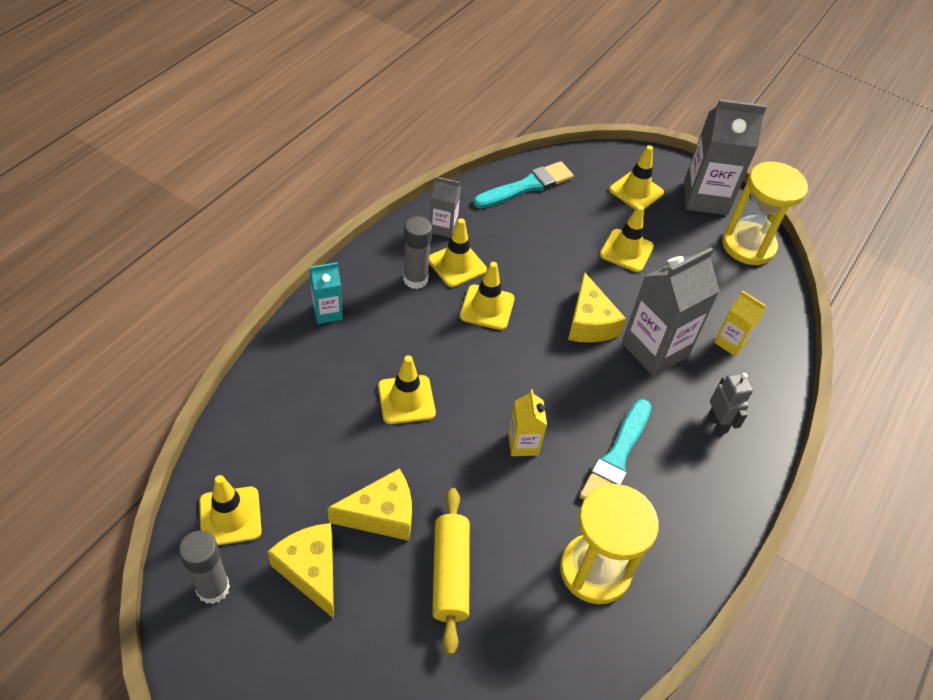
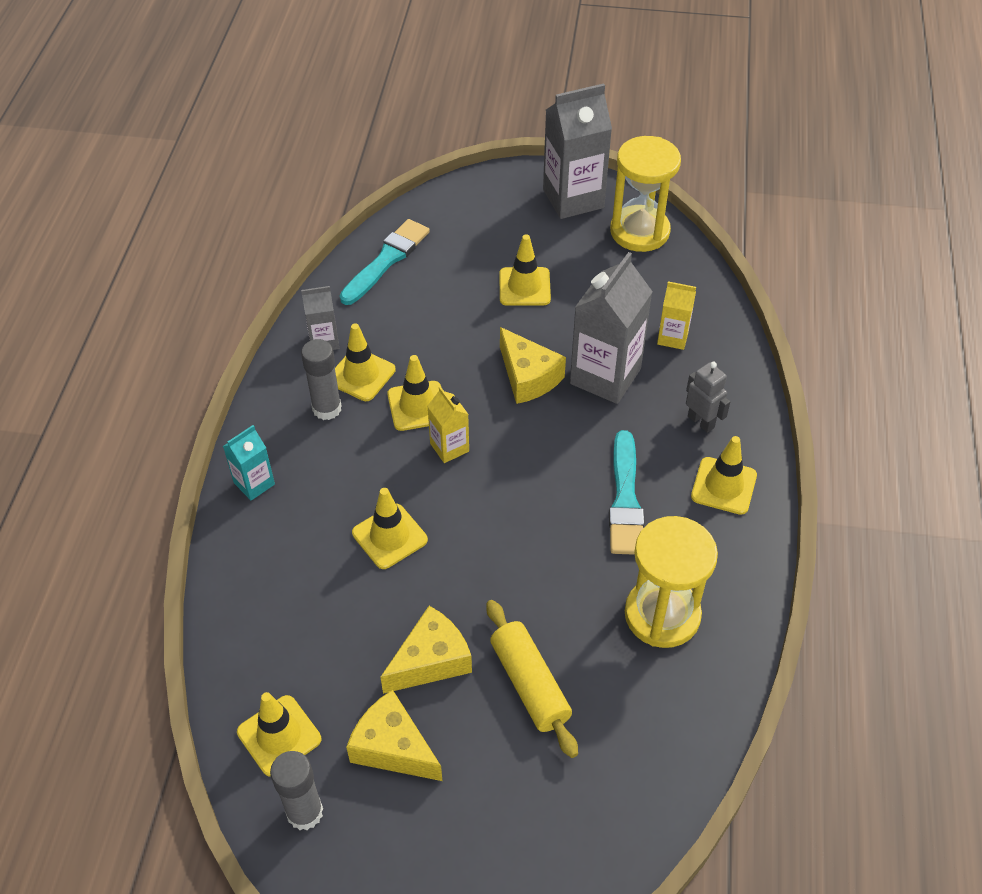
camera: 20 degrees left, 0 degrees up
yellow carton [508,389,547,456] -> yellow carton moved to [427,386,469,463]
yellow traffic cone [609,145,664,209] -> yellow traffic cone moved to [691,436,757,515]

